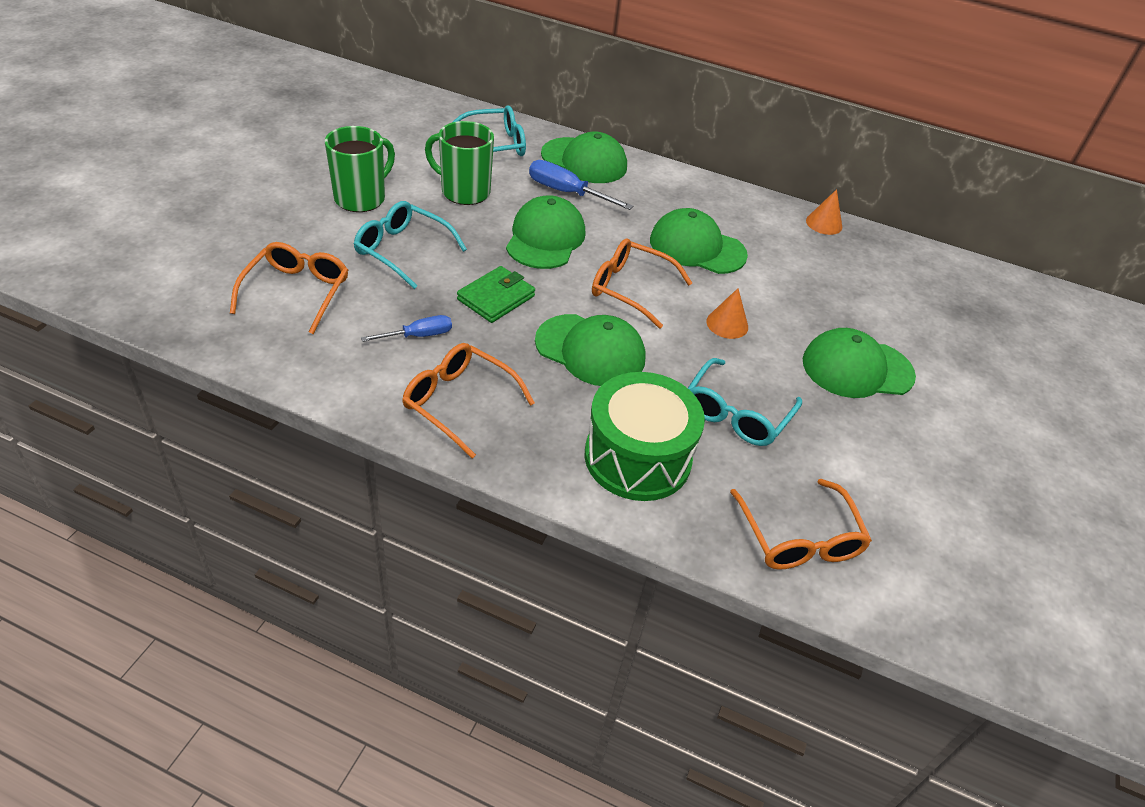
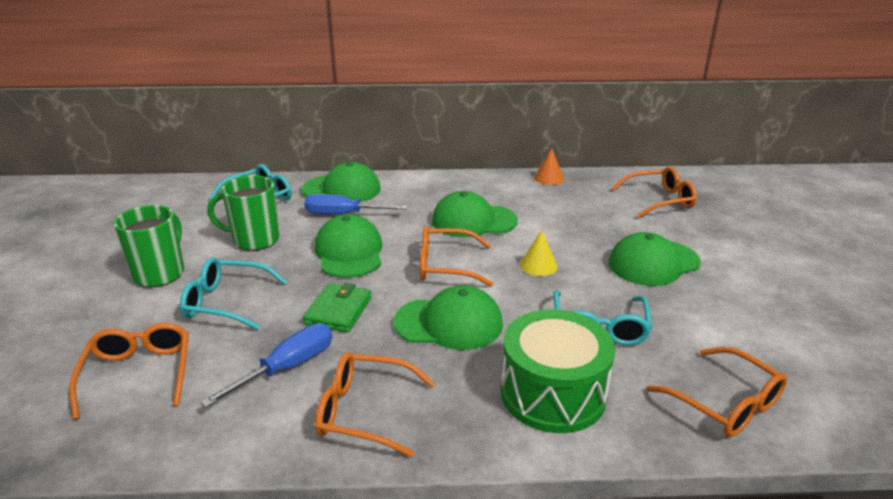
camera: 20 degrees left, 15 degrees down
blue screwdriver [361,315,452,342] -> blue screwdriver [200,324,332,408], size x1.56
orange cone [706,288,748,339] -> yellow cone [520,230,558,276]
none -> orange glasses [612,167,697,218]

